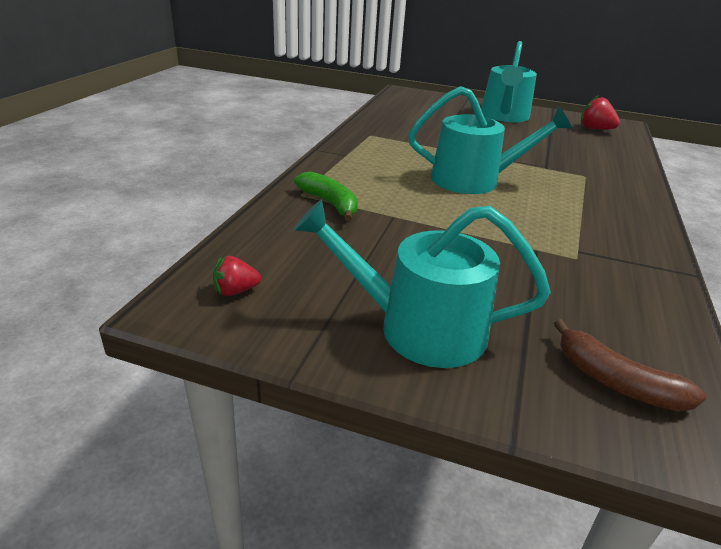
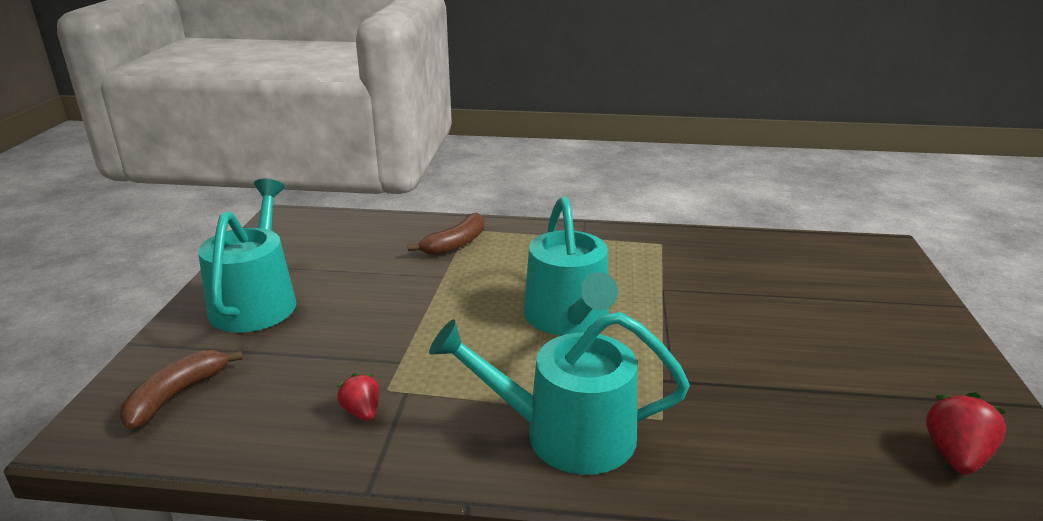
camera: 80 degrees right, 5 degrees down
red strawberry [213,256,261,296] -> red strawberry moved to [337,373,379,421]
green banana [294,172,358,221] -> brown banana [407,213,484,255]
turquoise watering can [481,41,537,122] -> turquoise watering can moved to [429,312,690,475]

